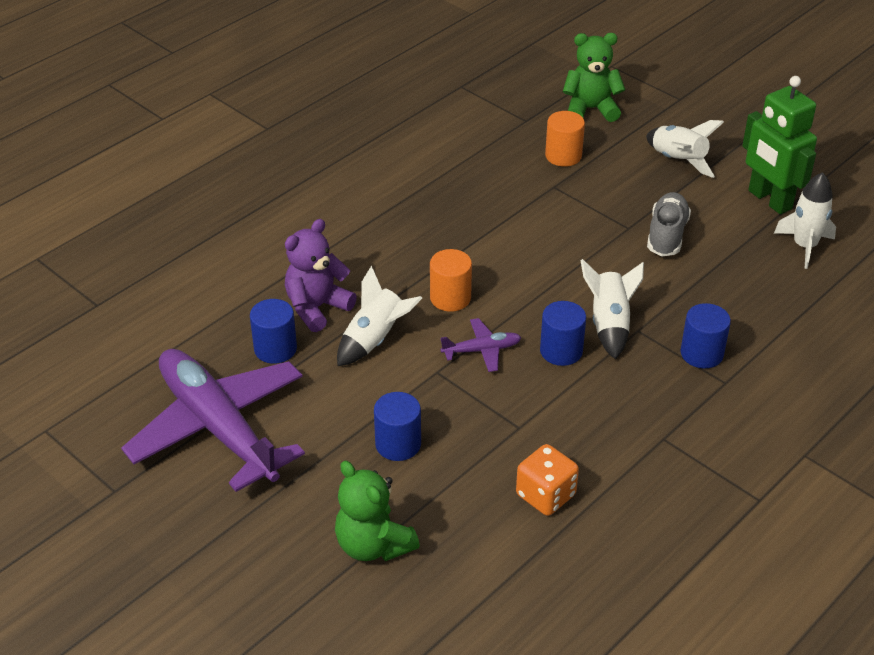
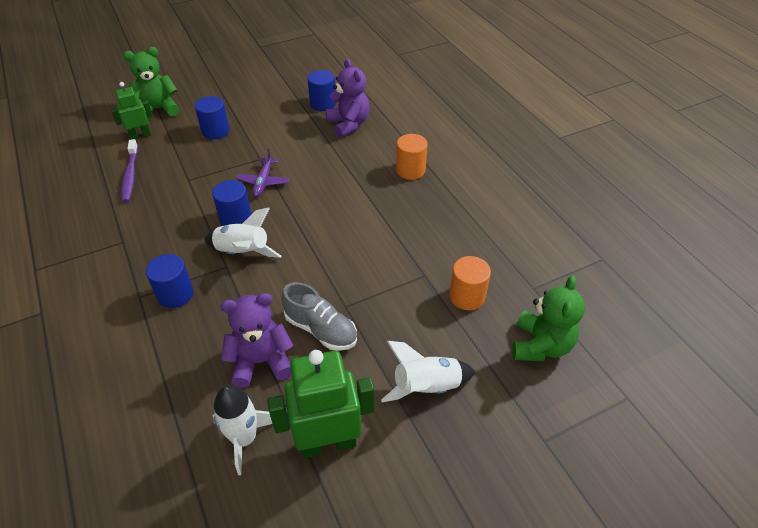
camera: 110 degrees right, 5 degrees up
purple plane [121,349,305,492] -> none
white rocket [337,266,422,366] -> none
orange cylinder [430,249,472,312] -> orange cylinder moved to [396,134,428,180]
orange dice [516,444,579,516] -> purple toothbrush [121,139,138,203]
none -> green robot [111,82,153,140]
none -> purple teddy bear [220,293,293,388]

